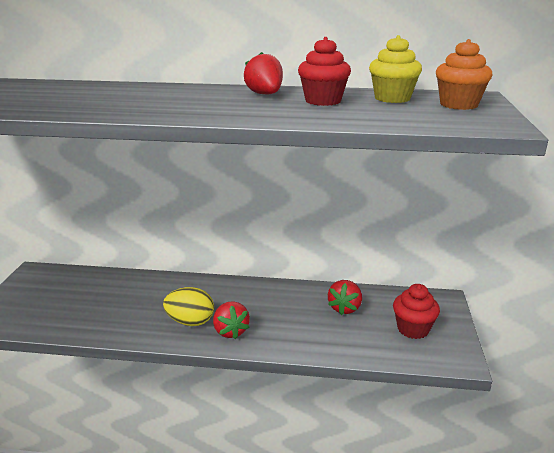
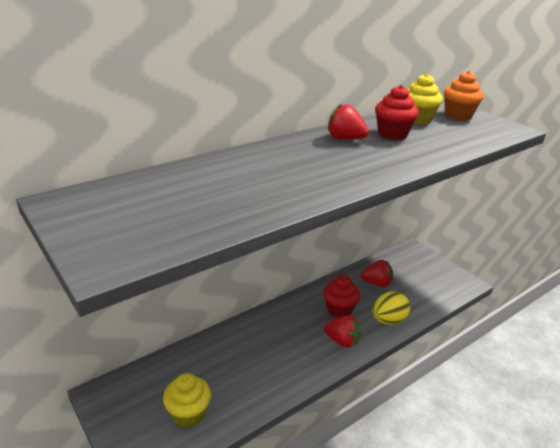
camera: 45 degrees left, 5 degrees up
yellow egg [163,287,214,326] -> yellow egg moved to [373,291,410,325]
red strawberry [328,280,362,315] -> red strawberry turned 60 degrees counterclockwise [361,260,393,287]
red cupcake [393,284,440,339] -> red cupcake moved to [323,275,360,318]
none -> yellow cupcake [163,373,211,428]

